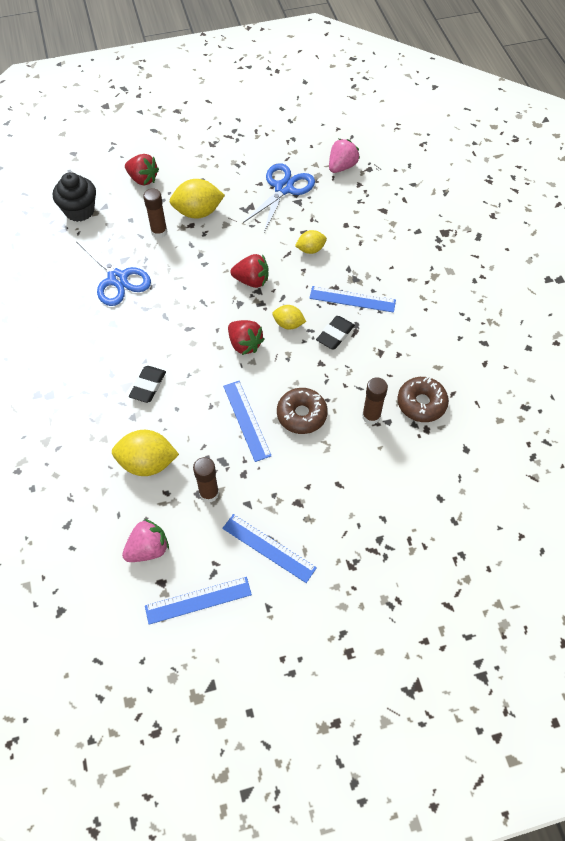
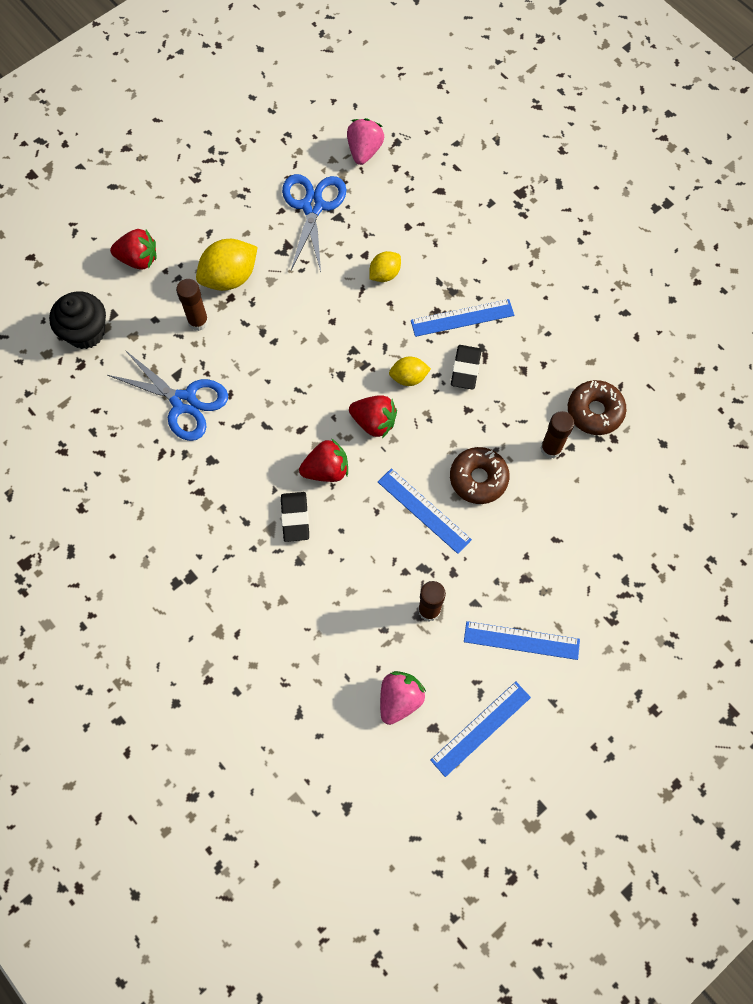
camera: 25 degrees left, 10 degrees up
yellow lemon [112,430,179,476] -> none
red strawberry [230,254,268,288] -> red strawberry moved to [299,439,348,482]

